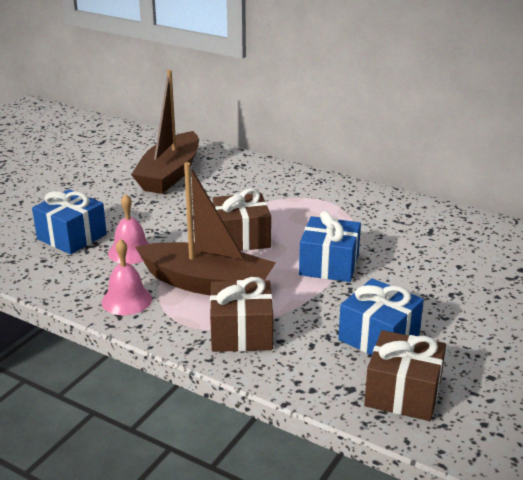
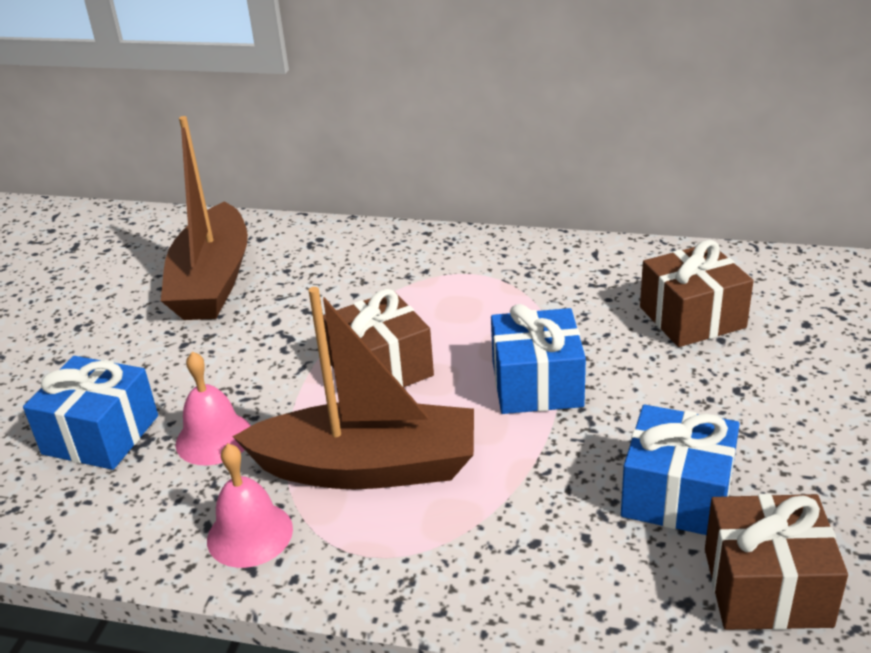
camera: 15 degrees left, 5 degrees up
brown gift [210,277,273,352] -> brown gift moved to [640,240,754,347]

